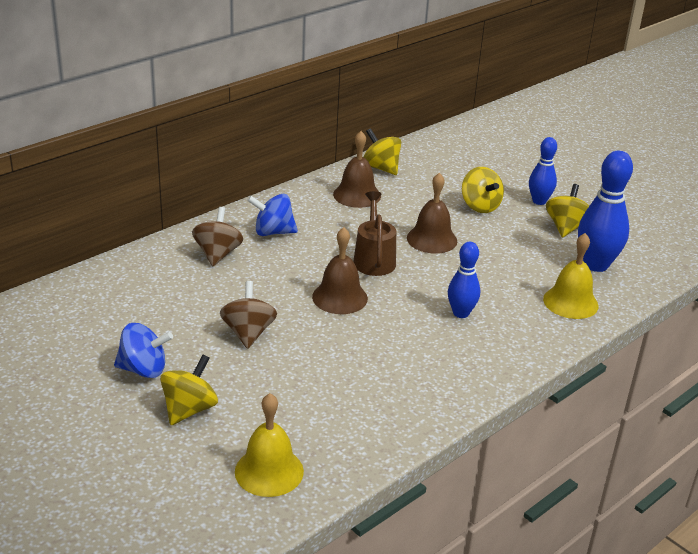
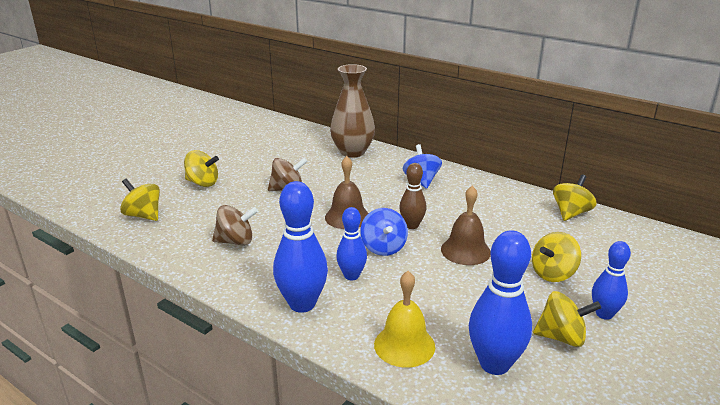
camera: 80 degrees right, 5 degrees down
blue spinning top [114,323,173,378] -> blue spinning top moved to [361,208,408,256]
brown spinning top [192,207,243,266] -> brown spinning top moved to [212,205,258,246]
yellow bell [235,393,304,497] -> yellow spinning top [120,179,160,221]
brown bell [333,131,381,208] -> none
brown watering can [353,191,396,276] -> brown bowling pin [399,163,427,229]
none -> blue bowling pin [273,181,328,313]
none -> brown vase [330,64,375,157]

